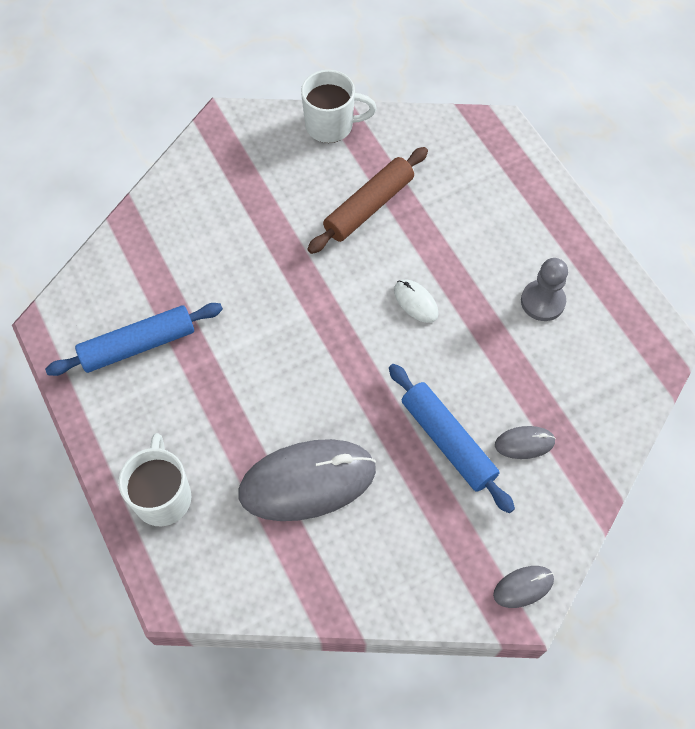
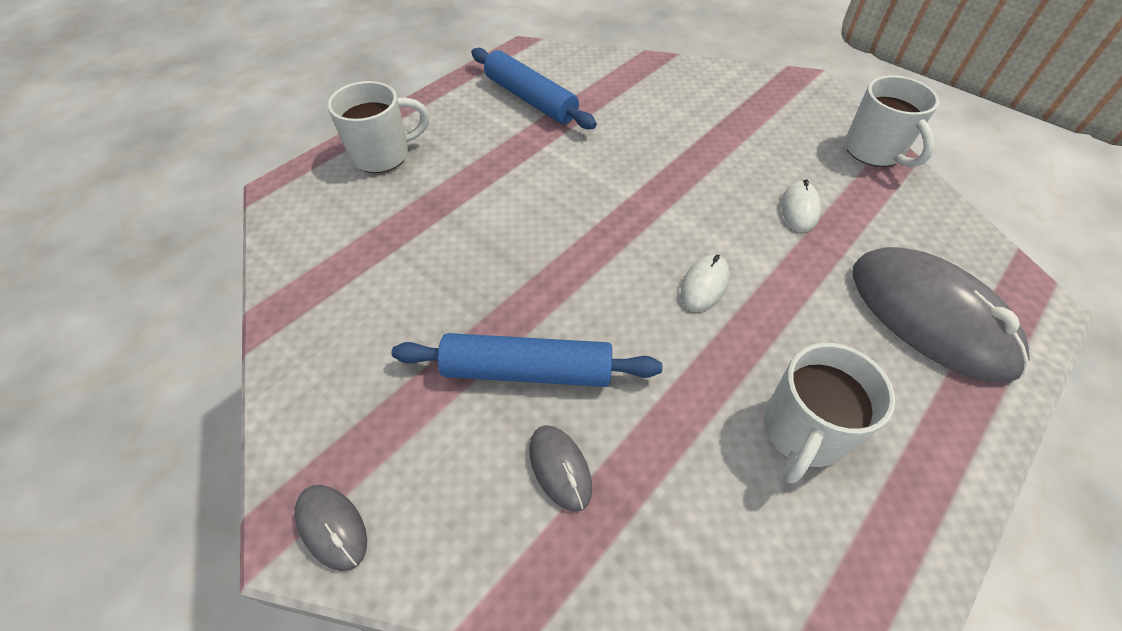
camera: 70 degrees right, 10 degrees down
grey mouse [238,439,376,521] -> grey mouse moved to [853,247,1030,383]
brown rolling pin [307,147,428,254] -> white mouse [781,179,821,232]
blue rolling pin [389,364,515,514] -> blue rolling pin turned 60 degrees clockwise [391,333,662,387]
grey pawn [521,258,568,321] -> white mug [764,343,895,483]

